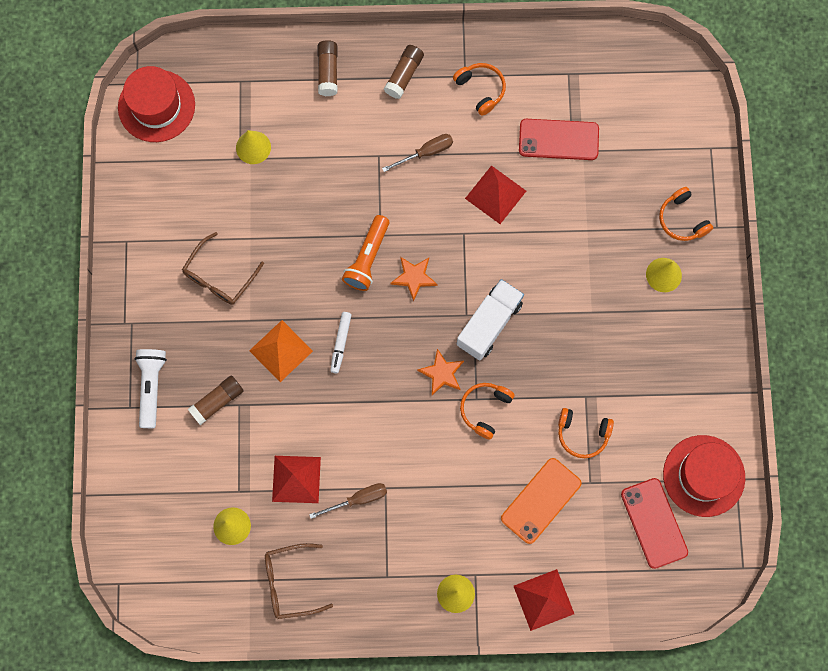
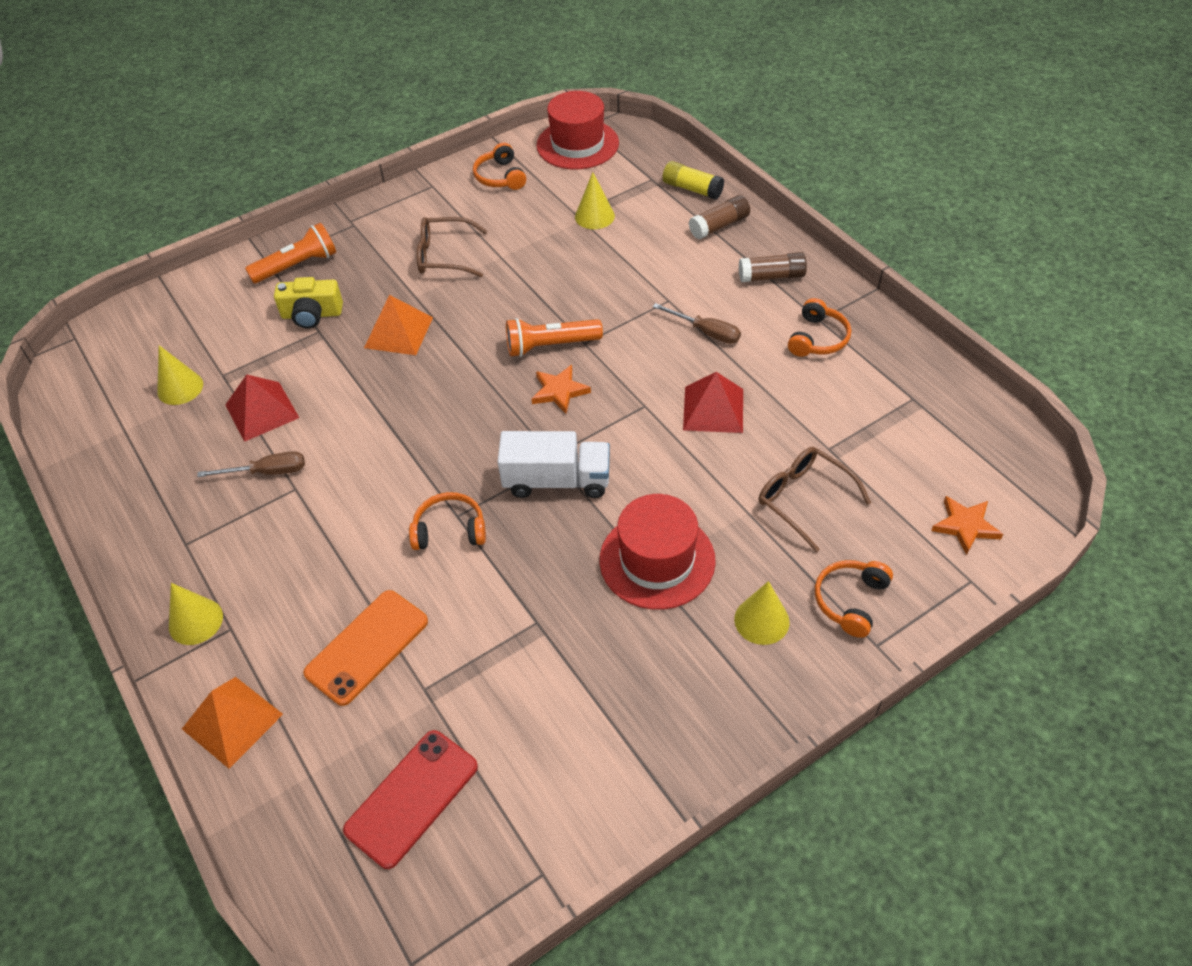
camera: 60 degrees right, 25 degrees down
white flashlight [135,349,167,428] -> orange flashlight [245,223,336,283]
brown glue stick [188,376,243,425] -> yellow camera [274,277,343,329]
brown glasses [265,543,333,619] -> brown glasses moved to [759,447,871,552]
brown screwdriver [309,483,387,519] -> brown screwdriver turned 45 degrees counterclockwise [197,451,305,477]
white marker [330,312,351,373] -> none
orange star [417,349,464,395] -> orange star moved to [931,496,1003,555]
orange phone [501,458,582,544] -> orange phone turned 60 degrees counterclockwise [303,590,428,706]
red pyramid [514,569,574,631] -> orange pyramid [182,677,283,769]
red phone [519,119,599,160] -> none
orange headphones [558,408,614,458] -> orange headphones moved to [473,143,526,190]
red hat [663,435,745,517] -> red hat moved to [599,494,716,610]
none -> yellow glue stick [662,161,724,200]

